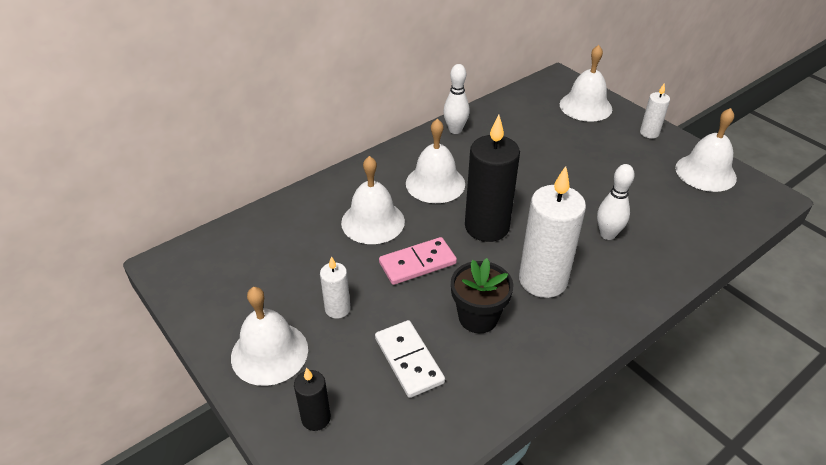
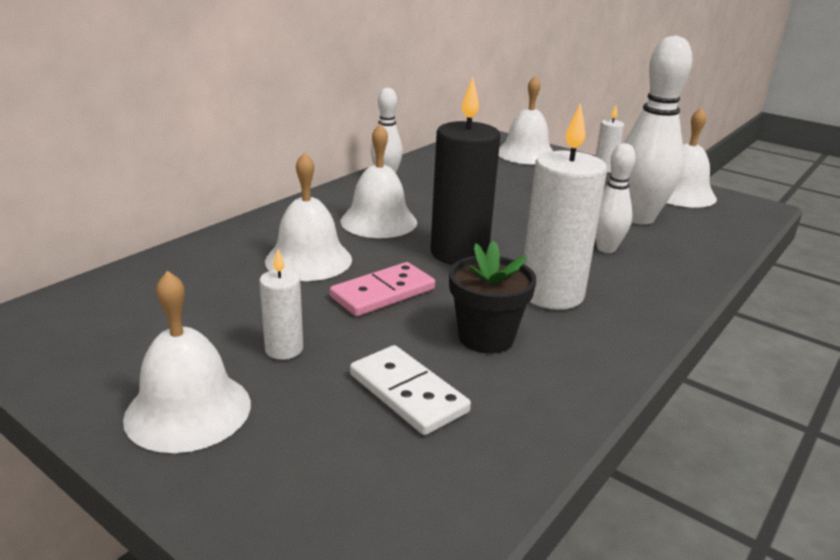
camera: 15 degrees left, 15 degrees down
black candle [294,367,331,431] -> none
none -> white bowling pin [624,35,692,225]

